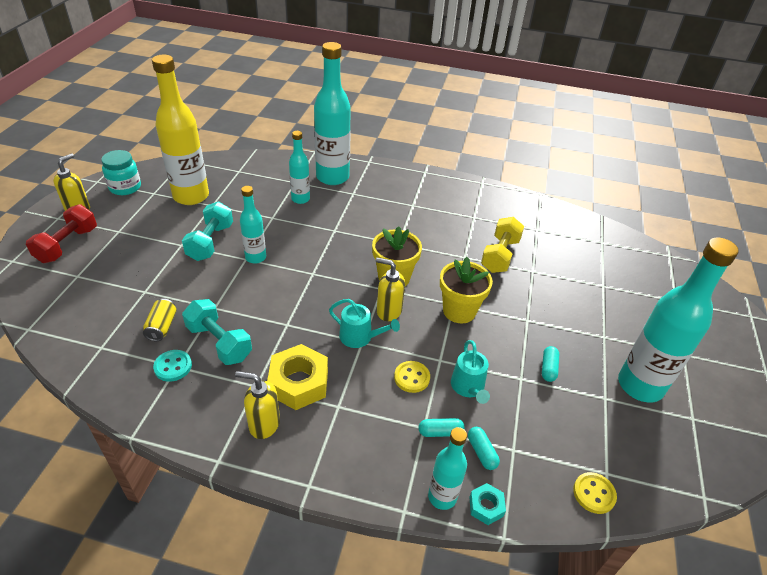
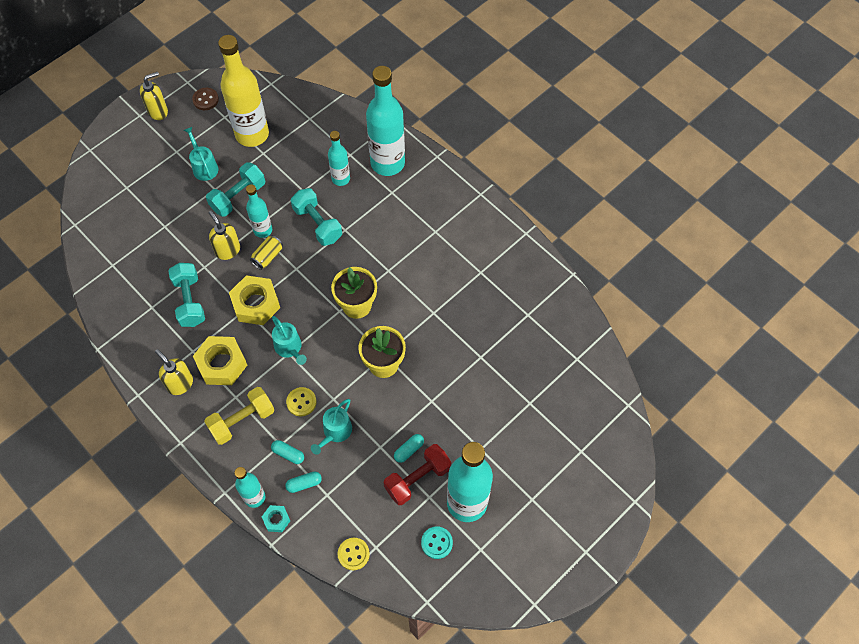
camera: 35 degrees right, 20 degrees up
red dumbbell [26,204,97,263] -> red dumbbell moved to [383,444,452,505]
turquoise jar [101,150,141,195] -> brown button [192,88,219,110]
yellow can [143,299,177,341] -> yellow can moved to [250,235,283,270]
turquoise button [153,350,192,382] -> turquoise button moved to [421,526,453,559]
yellow soap dispenser [376,258,405,321] -> yellow soap dispenser moved to [208,211,240,260]
turquoise capsule [468,427,500,470] -> turquoise capsule turned 60 degrees clockwise [285,471,322,493]
yellow dumbbell [481,217,524,273] -> yellow dumbbell moved to [204,387,274,445]
none -> turquoise watering can [184,127,218,181]
none -> yellow nut [229,275,280,325]
none -> turquoise dumbbell [291,188,342,246]

